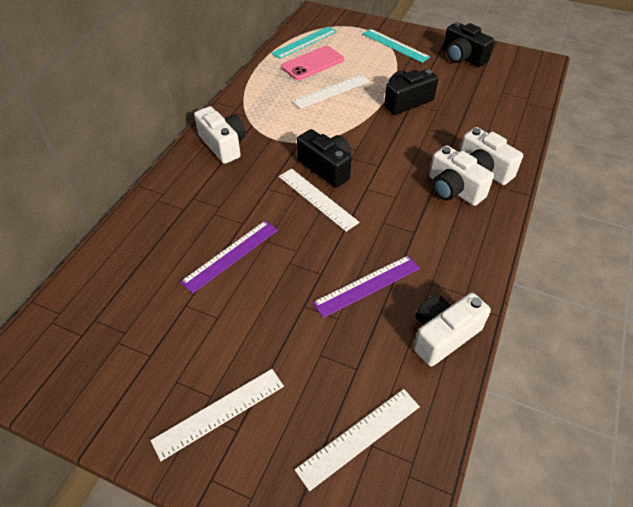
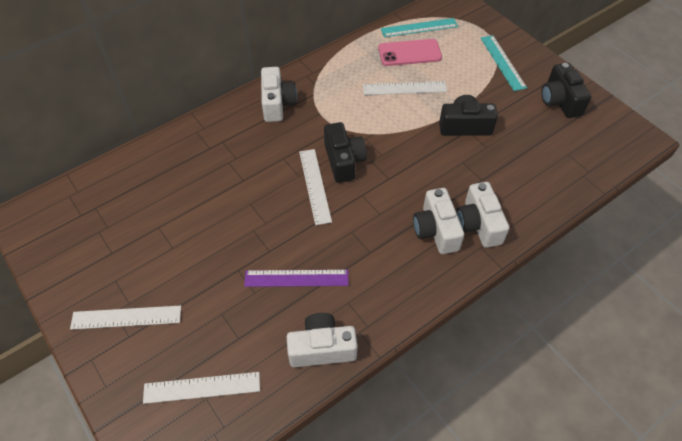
camera: 30 degrees right, 5 degrees up
purple ruler [180,220,278,294] -> none

